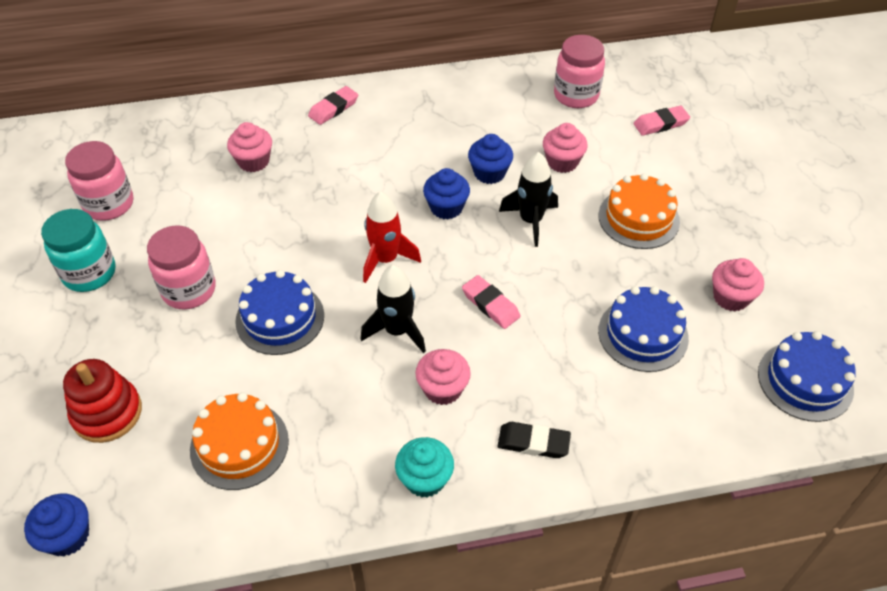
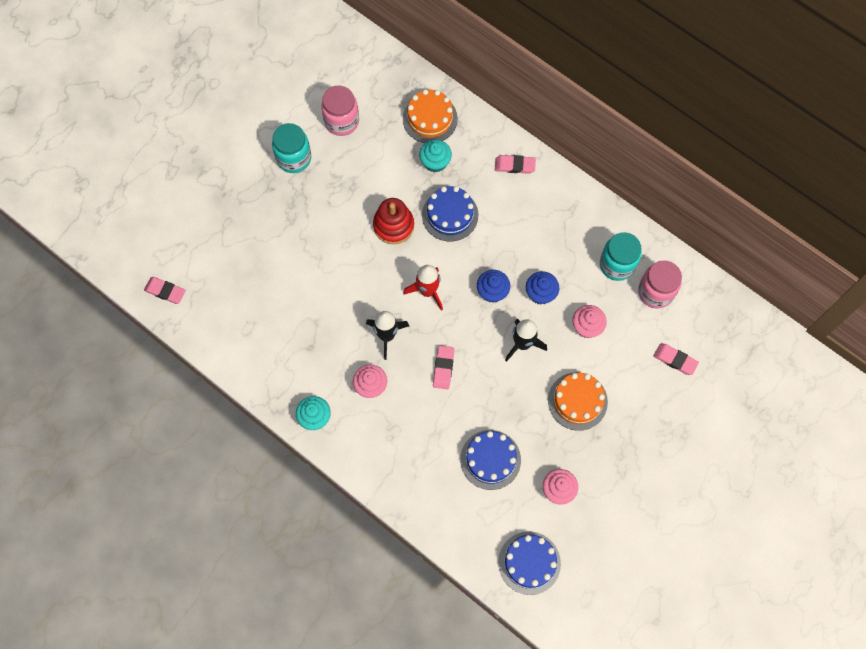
camera: 50 degrees right, 20 degrees up
blue cupcake [24,493,89,557] -> pink eraser [144,277,186,304]
red stacking toy [63,359,142,443] -> red stacking toy moved to [373,198,414,244]
pink jar [147,225,216,310] -> none
orange cake [190,392,289,490] -> orange cake moved to [403,89,458,143]
pink cupcake [227,122,272,172] -> turquoise cupcake [419,139,452,173]
blue cake [235,270,324,355] -> blue cake moved to [422,186,478,242]
black eraser [498,422,571,458] -> none
none -> turquoise jar [600,232,642,281]

